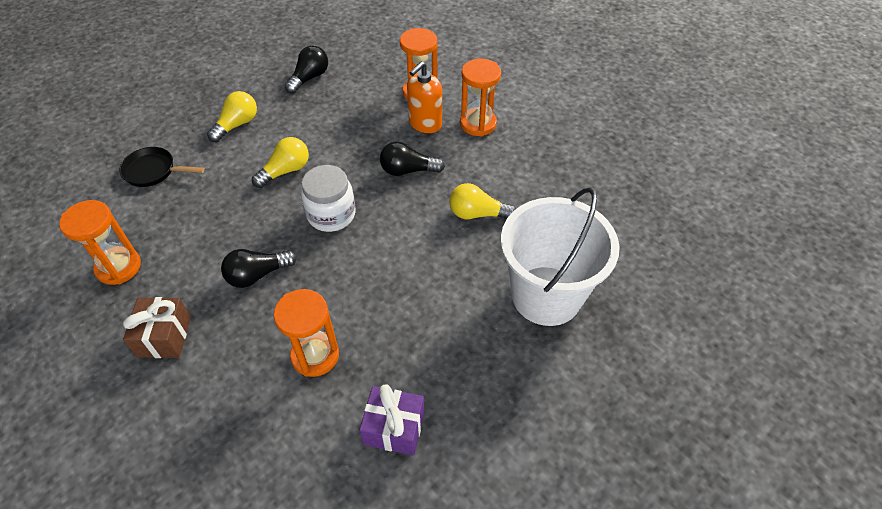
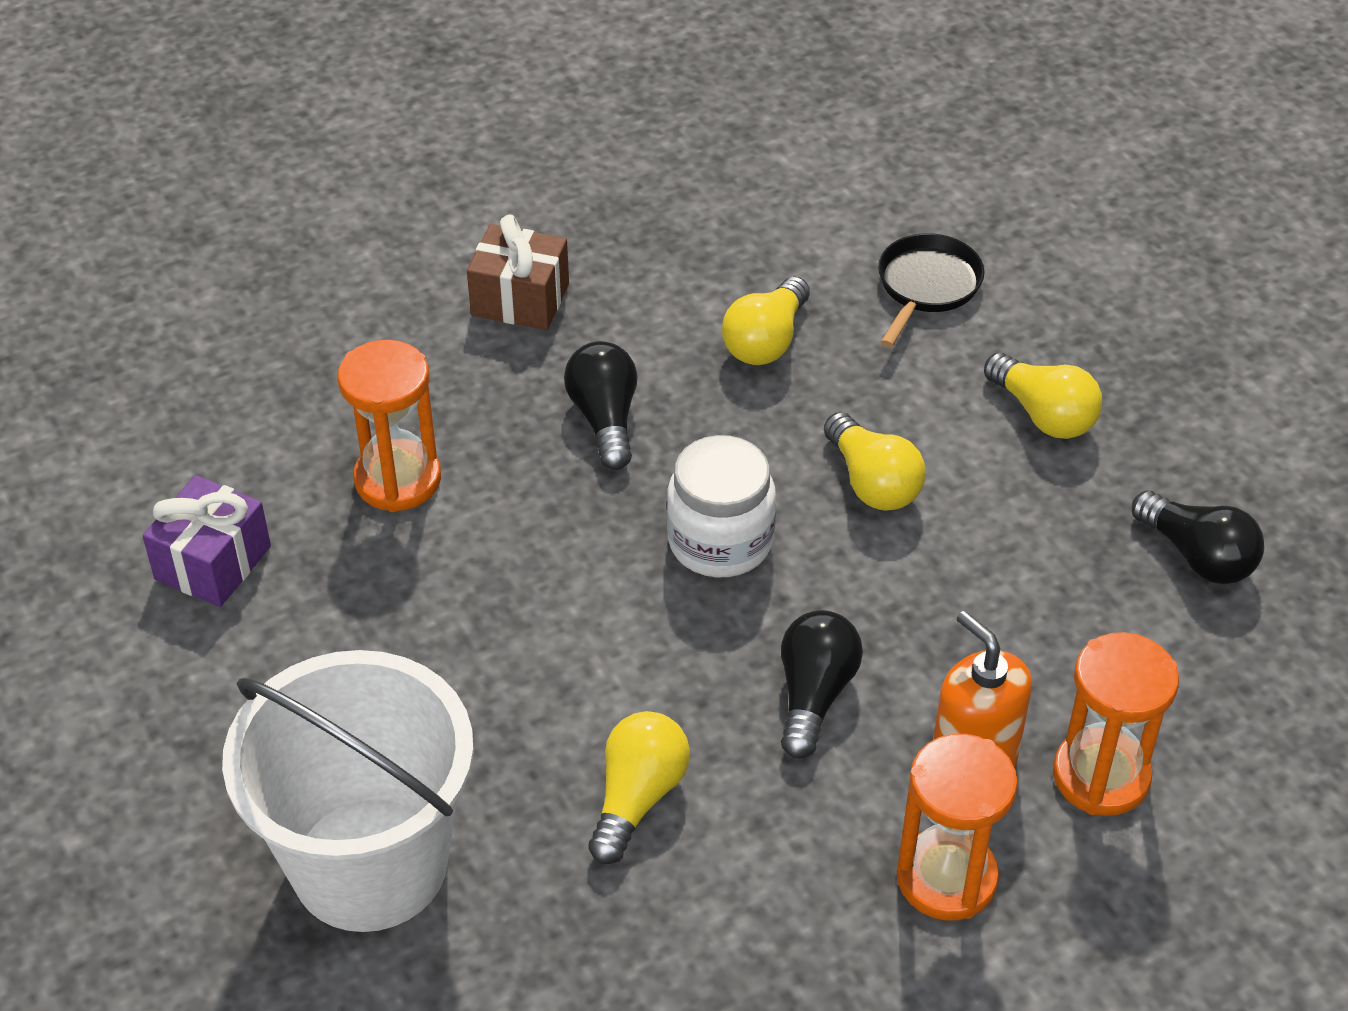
camera: 105 degrees right, 5 degrees down
orange hourglass [59,200,141,285] -> none
none -> yellow light bulb [722,276,810,365]

